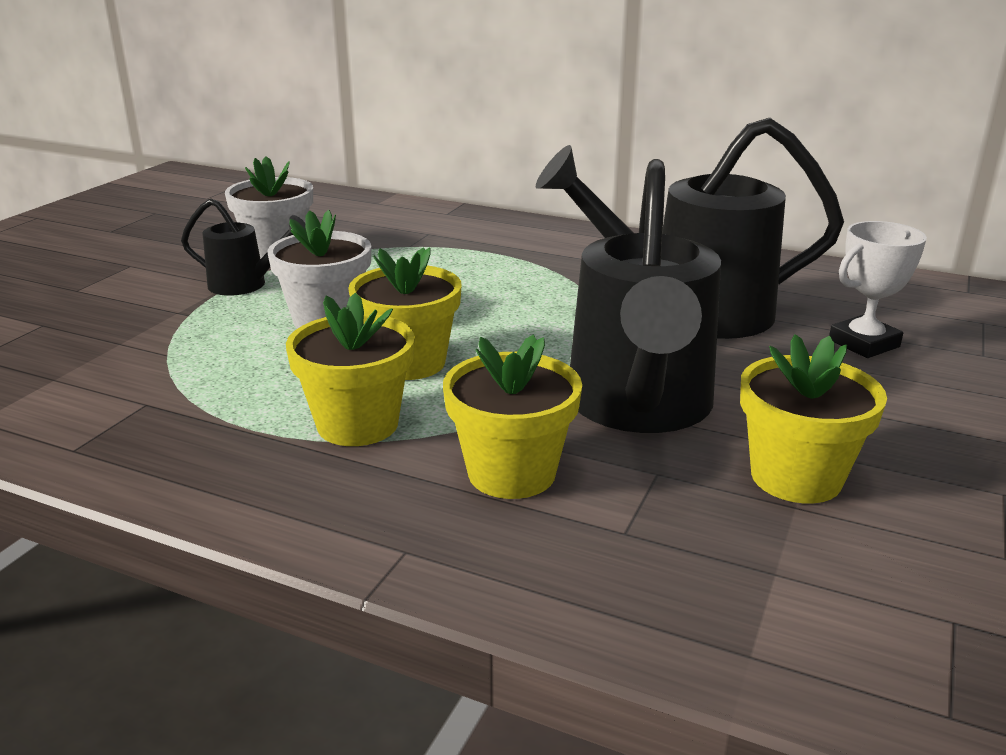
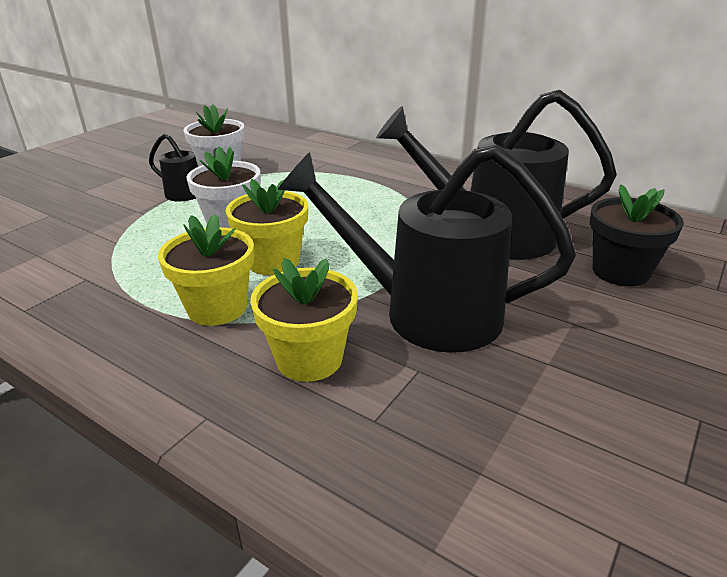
camera: 10 degrees right, 5 degrees up
black watering can [570,159,721,433] -> black watering can turned 90 degrees clockwise [278,145,576,353]
yellow flower pot [740,334,887,504] -> none
white trophy [829,221,927,358] -> black flower pot [590,184,684,286]

